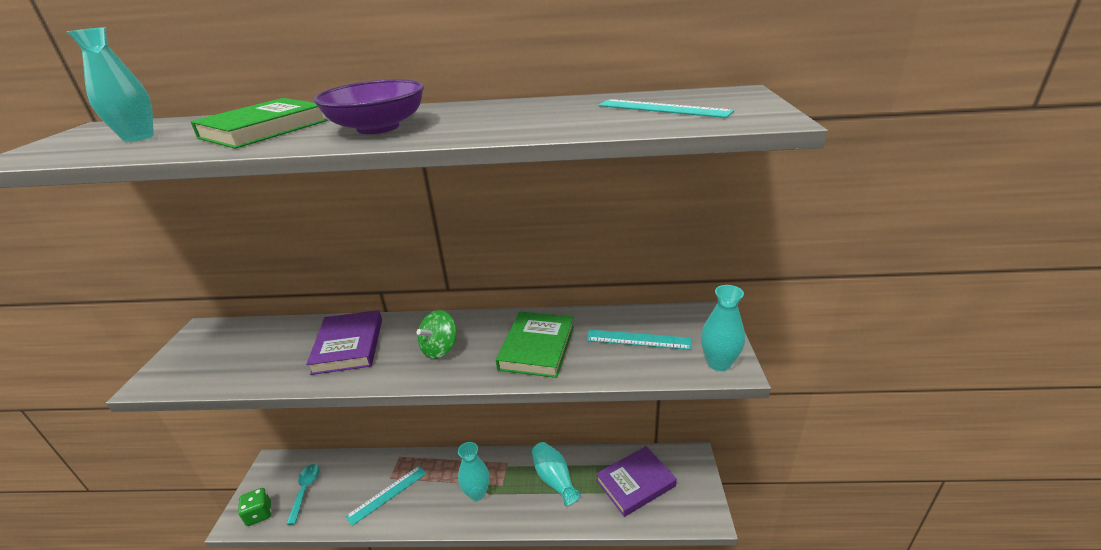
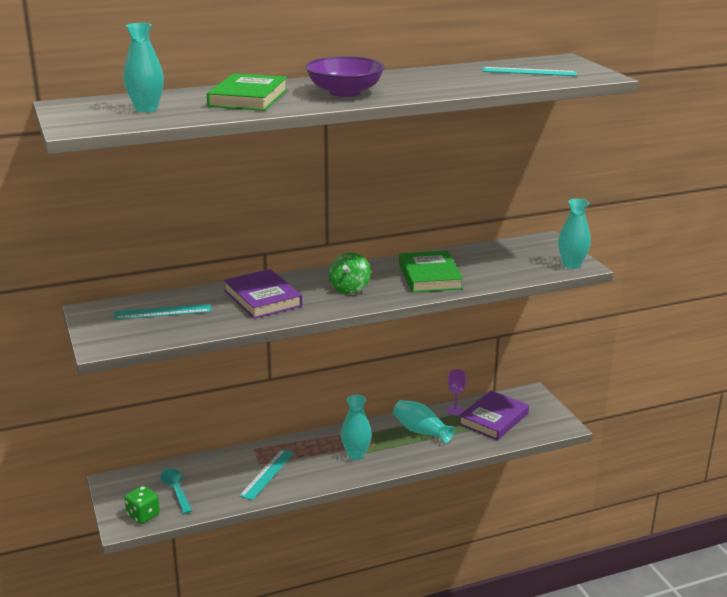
camera: 25 degrees left, 5 degrees down
turquoise ruler [587,330,692,350] -> turquoise ruler moved to [114,304,211,320]
none -> purple goblet [446,369,467,416]

